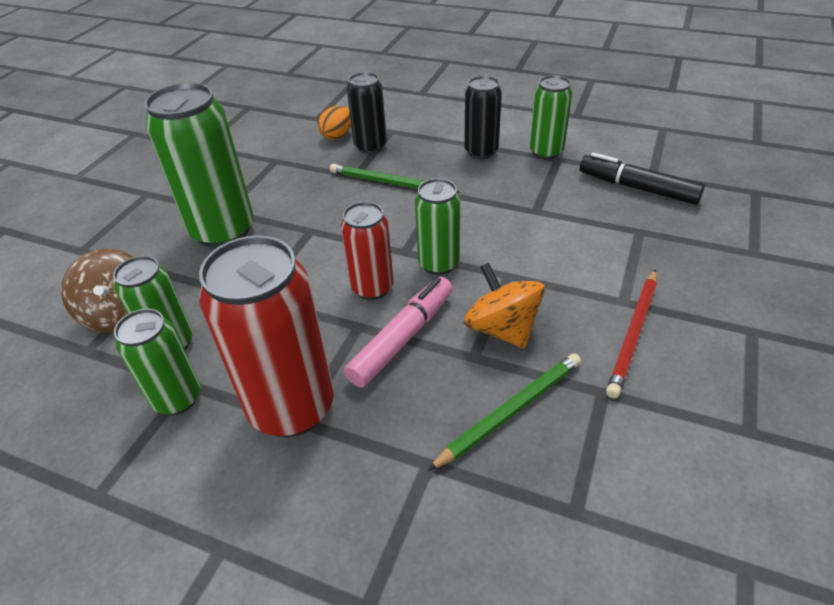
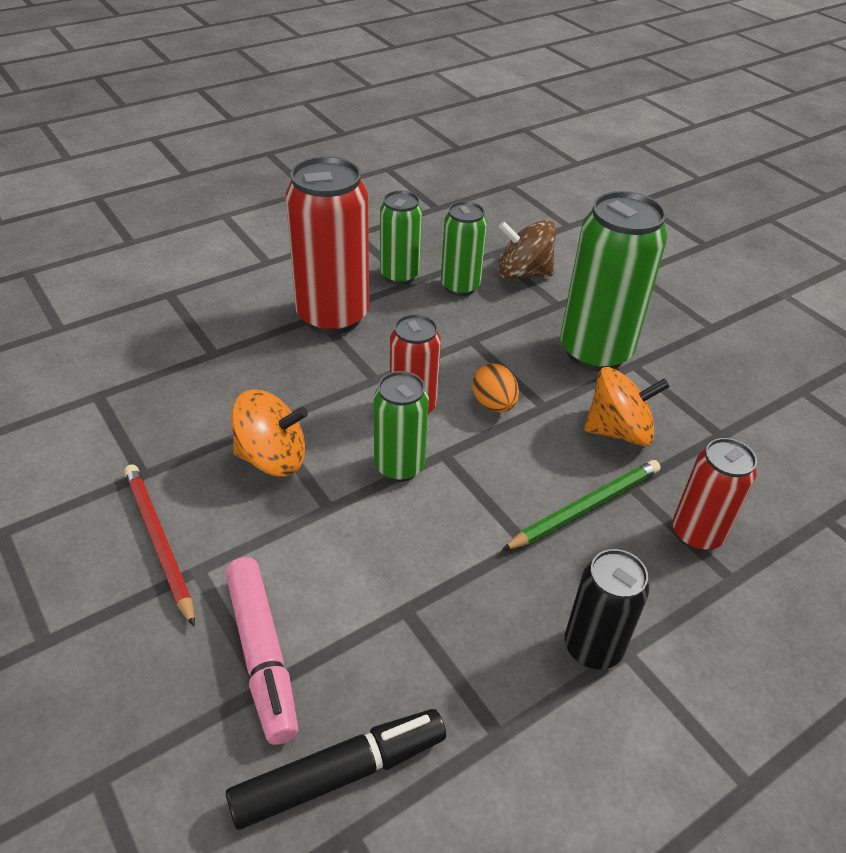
camera: 120 degrees right, 0 degrees up
orange egg [318,106,351,140] -> orange egg moved to [472,363,519,412]
pink marker [344,277,453,388] -> pink marker moved to [225,557,298,745]
black can [347,72,387,154] -> red can [673,438,757,551]
green pencil [427,353,581,471] -> none
green can [530,75,572,160] -> none
none -> orange spinning top [584,367,670,446]

